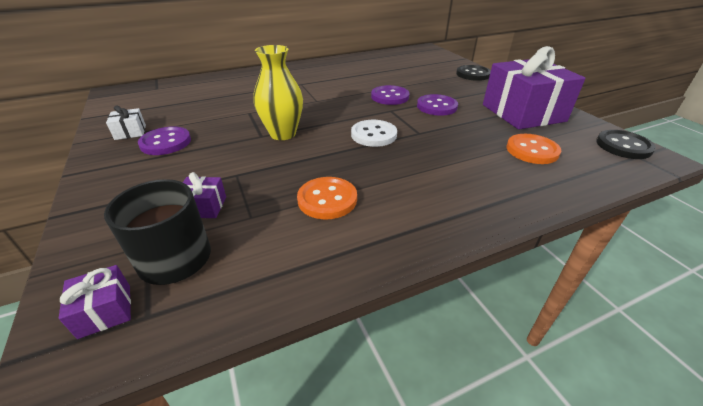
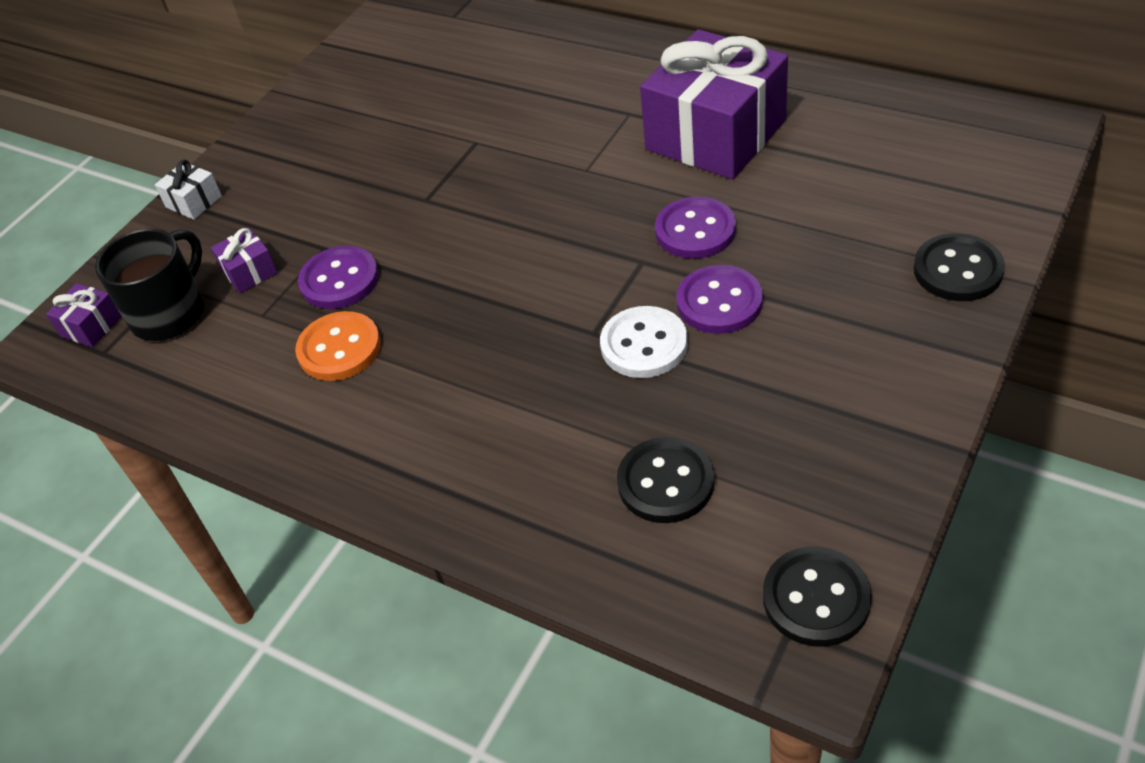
camera: 60 degrees right, 10 degrees up
white gift [106,106,146,140] -> white gift moved to [155,160,222,220]
purple button [138,126,191,155] -> purple button moved to [298,246,379,309]
yellow vase [253,45,303,140] -> none
white button [351,120,397,147] -> white button moved to [600,306,688,378]
purple gift [483,46,585,129] -> purple gift moved to [640,29,788,179]
orange button [506,134,561,164] -> black button [617,437,714,523]

